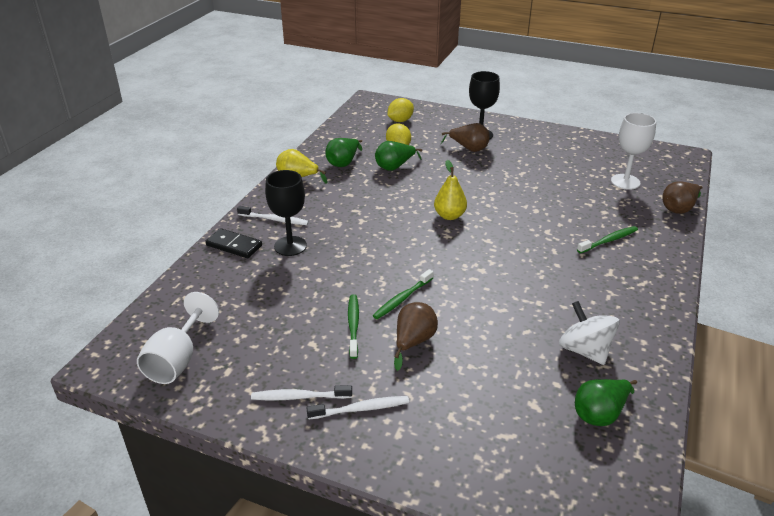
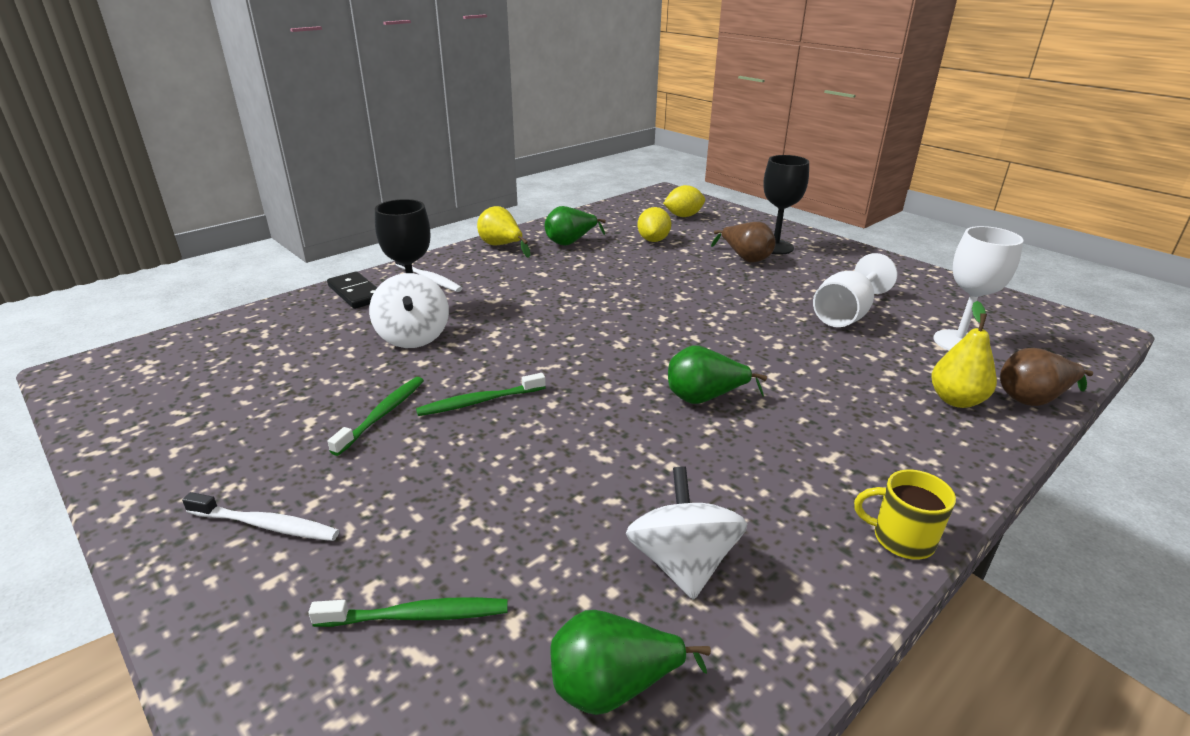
camera: 25 degrees right, 5 degrees down
white goblet [137,292,219,384] -> white goblet moved to [813,253,897,327]
white toothbrush [251,385,352,400] -> none
green pear [375,141,422,171] -> green pear moved to [668,345,767,404]
brown pear [394,302,438,371] -> none
yellow pear [434,160,467,220] -> yellow pear moved to [931,301,997,408]
green toothbrush [577,226,638,253] -> green toothbrush moved to [309,597,508,627]
none -> white spinning top [369,273,449,348]
none -> yellow mug [854,470,956,560]

